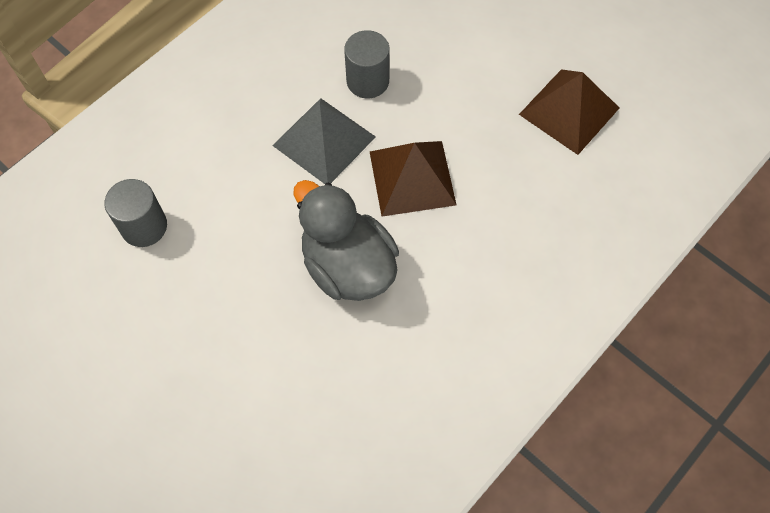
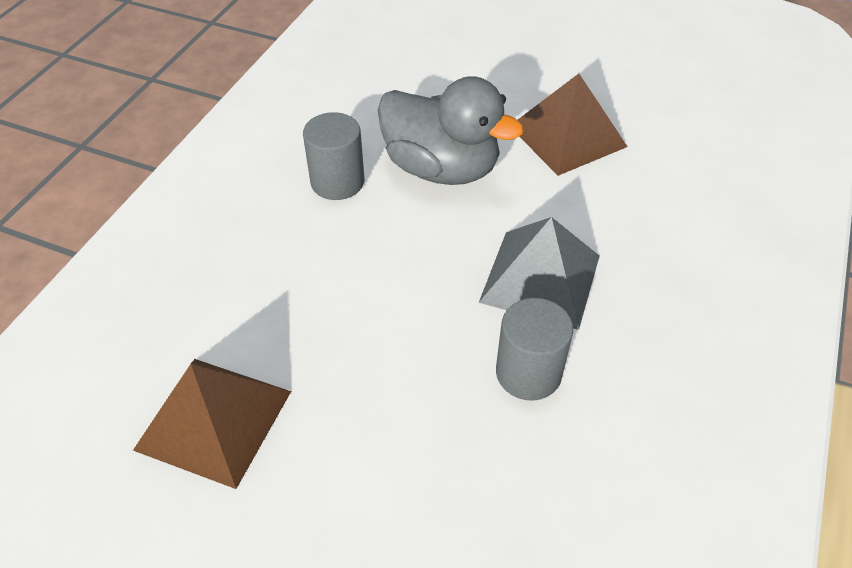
camera: 160 degrees right, 15 degrees down
grey cylinder [104,179,167,247] -> grey cylinder moved to [303,112,364,200]
brown pyramid [370,141,457,217] -> brown pyramid moved to [518,74,628,176]

